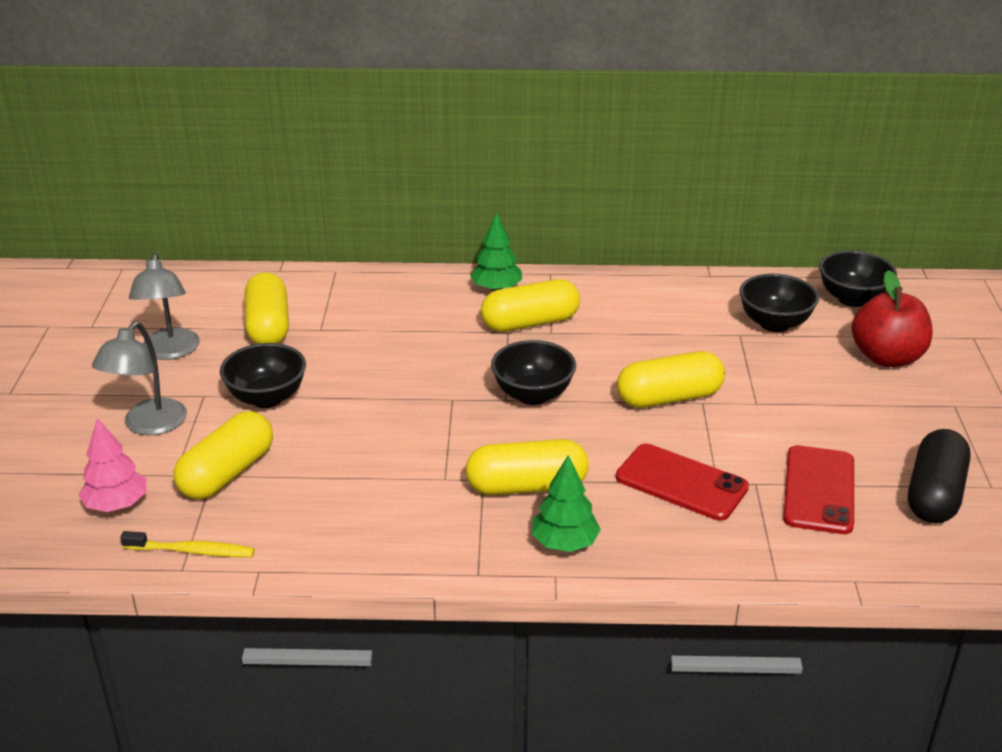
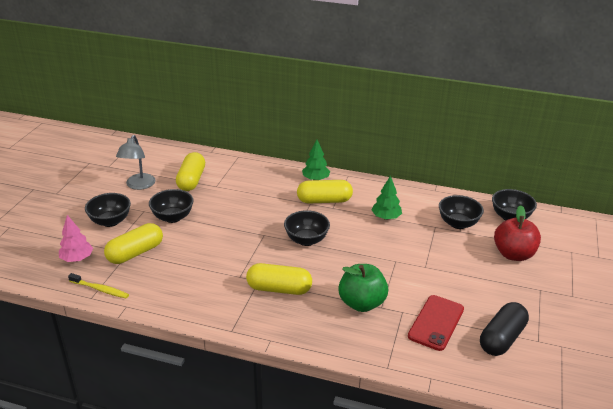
camera: 15 degrees right, 0 degrees up
grey lamp [92,321,187,435] -> black bowl [85,193,131,227]
green tree [532,455,601,552] -> green tree moved to [372,175,402,220]
red phone [616,444,749,521] -> green apple [338,264,388,312]
yellow capsule [617,351,725,408] -> none

